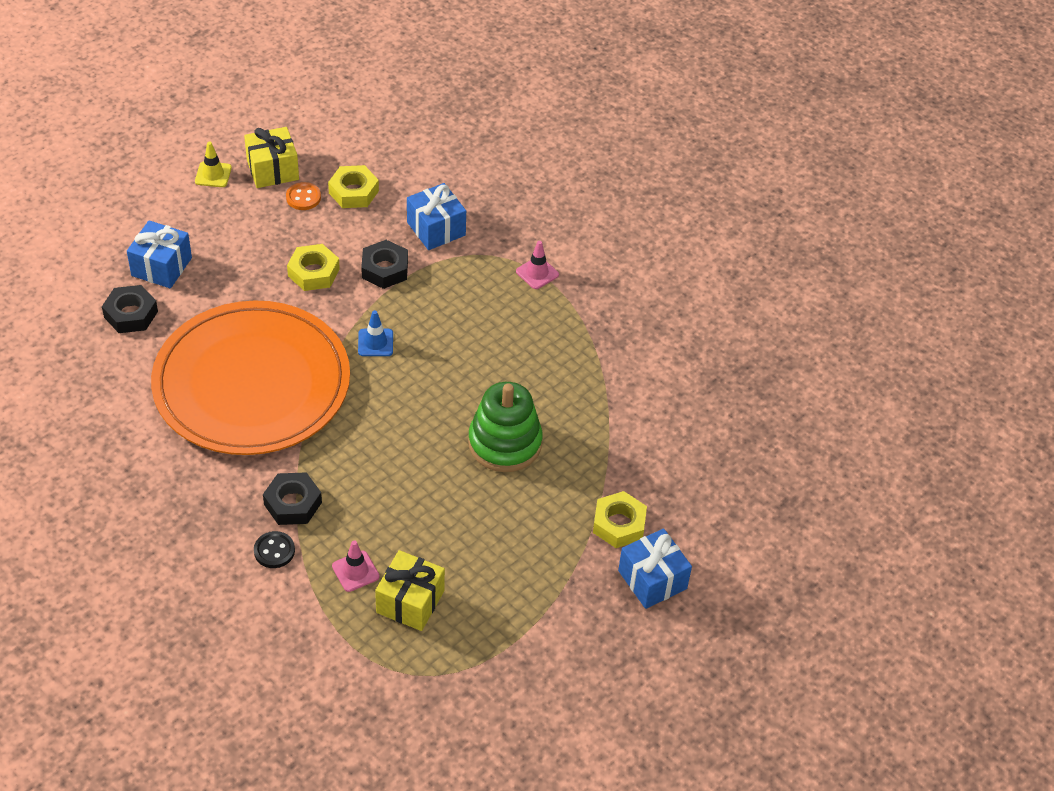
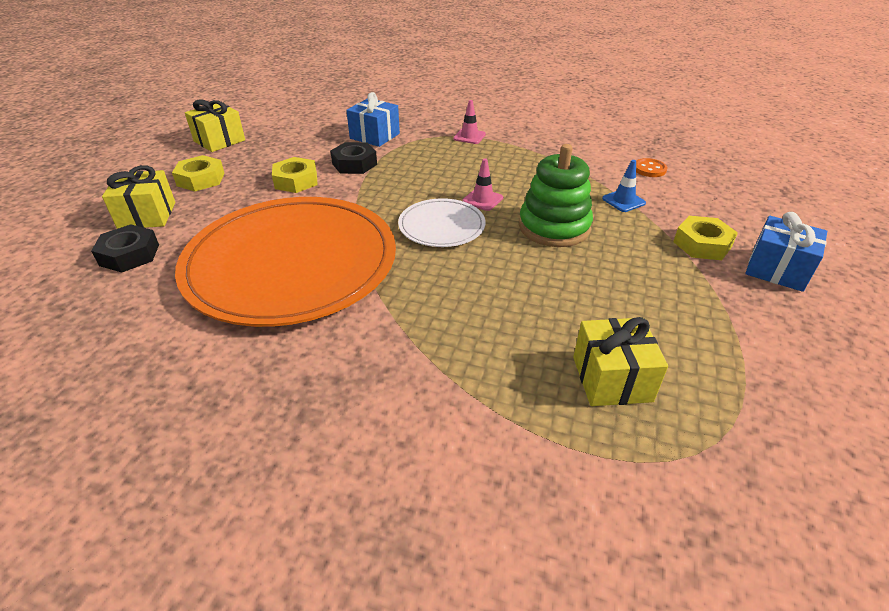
camera: 25 degrees left, 10 degrees down
blue gift [127,220,192,289] -> yellow gift [102,165,175,229]
yellow traffic cone [195,142,232,187] -> none
black button [254,531,295,568] -> none
black nut [263,472,322,525] -> none
orange button [286,182,321,210] -> orange button moved to [636,158,667,177]
yellow nut [328,165,379,208] -> yellow nut moved to [172,155,225,191]
pink traffic cone [332,541,380,592] -> pink traffic cone moved to [462,158,503,211]
blue traffic cone [358,310,393,356] -> blue traffic cone moved to [602,160,646,212]
none -> white plate [398,198,486,247]

